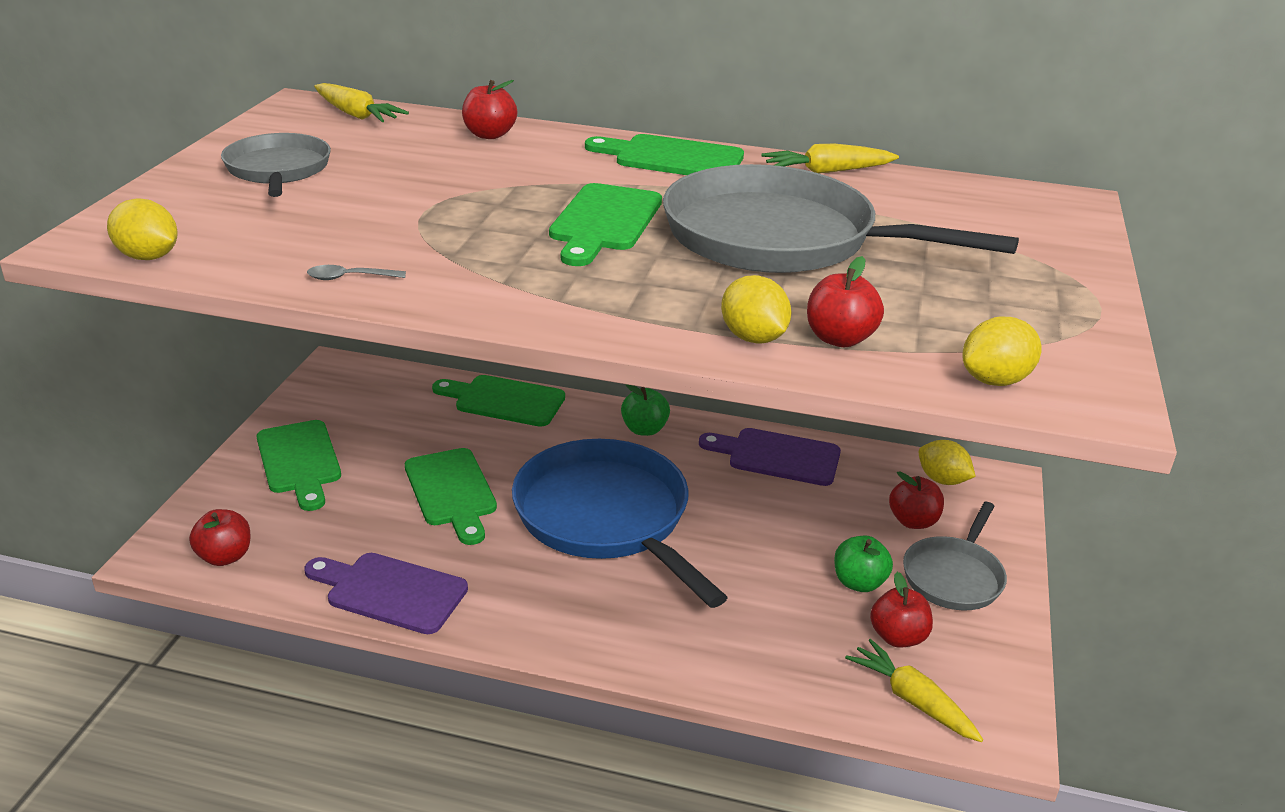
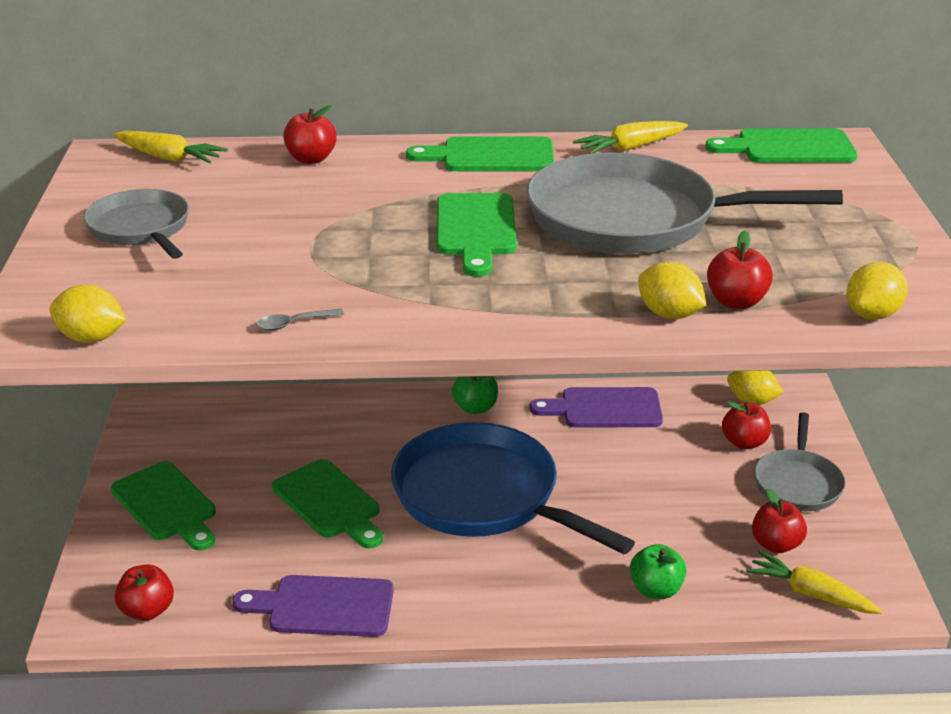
camera: 15 degrees left, 0 degrees up
green cutting board [432,375,565,427] -> green cutting board moved to [705,128,858,163]
green apple [834,536,893,592] -> green apple moved to [630,544,686,599]

